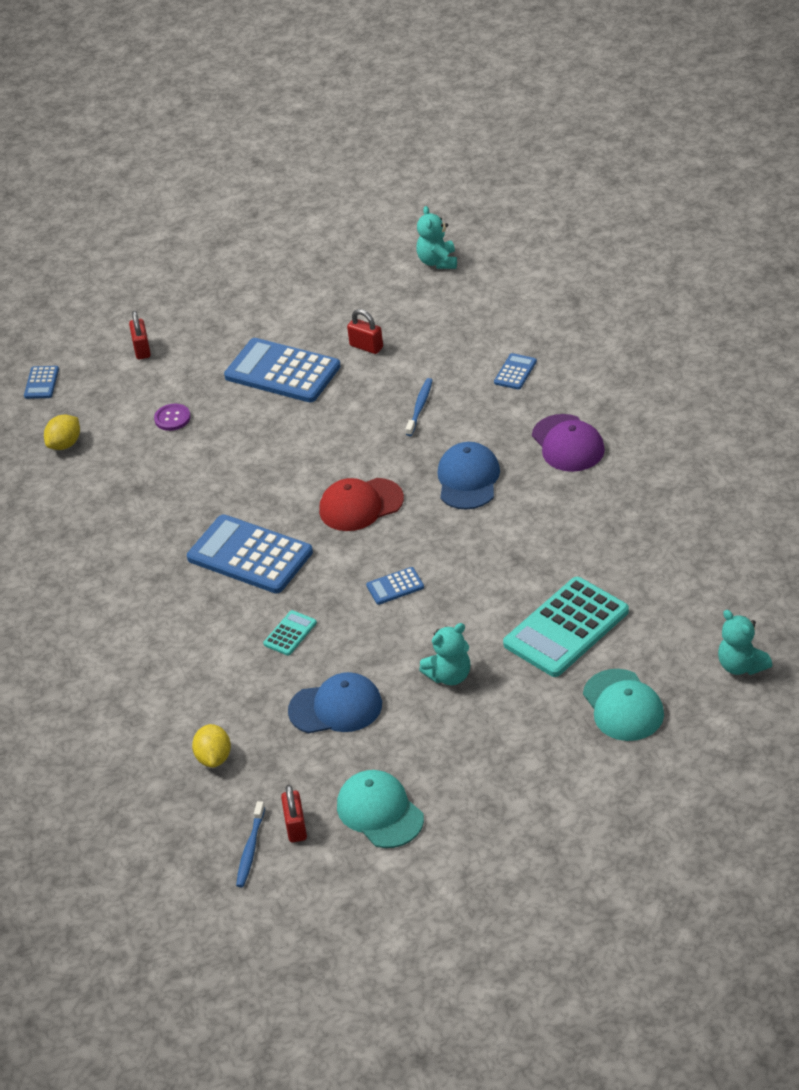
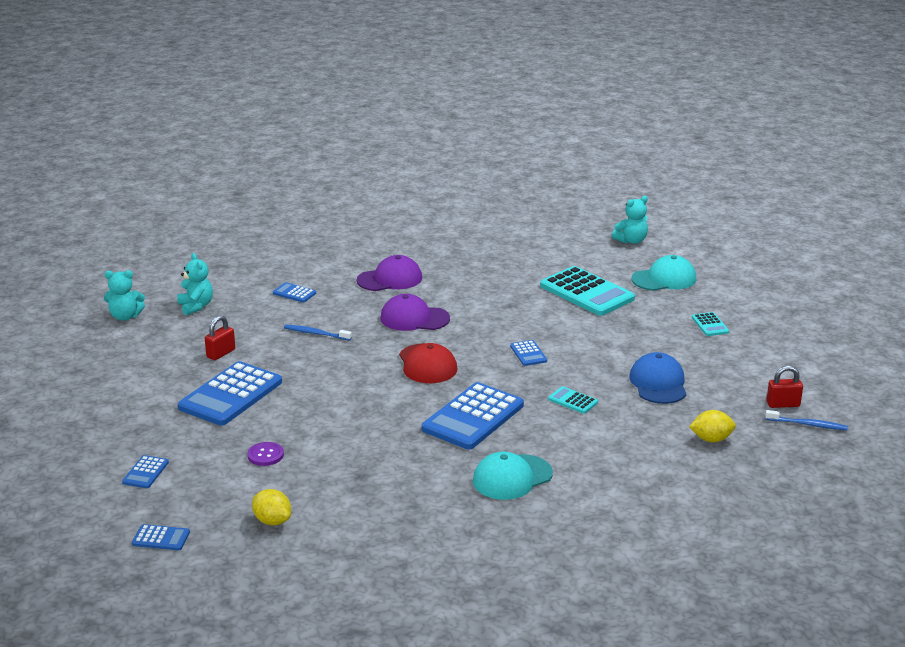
camera: 90 degrees left, 15 degrees down
red padlock [129,311,151,359] -> blue calculator [122,455,169,488]
turquoise cap [337,770,424,848] -> turquoise cap moved to [473,452,553,500]
turquoise teddy bear [419,623,470,685] -> turquoise teddy bear moved to [177,253,213,315]
blue cap [438,442,500,510] -> purple cap [380,294,450,331]
none -> turquoise calculator [692,312,729,336]

